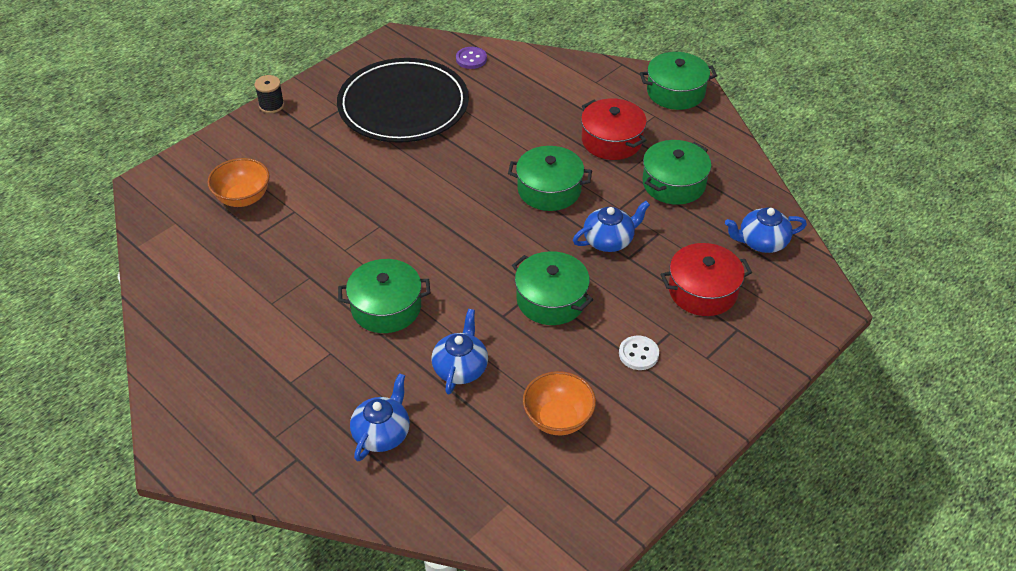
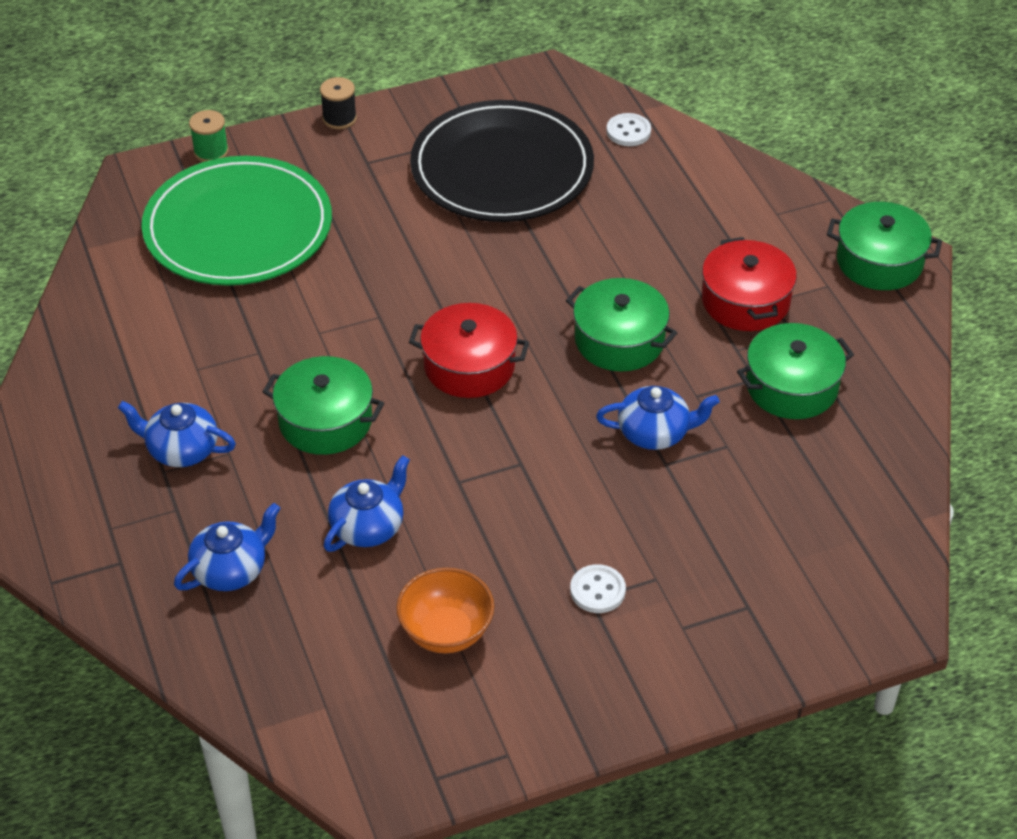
camera: 25 degrees right, 0 degrees up
orange bowl [207,158,270,207] -> green plate [141,156,332,285]
purple button [456,47,487,69] -> white button [606,113,651,146]
green pot [512,251,593,325] -> none
red pot [661,243,752,316] -> red pot moved to [409,303,529,398]
blue teapot [725,208,807,253] -> blue teapot moved to [118,401,236,467]
none -> green spool [189,110,229,162]

